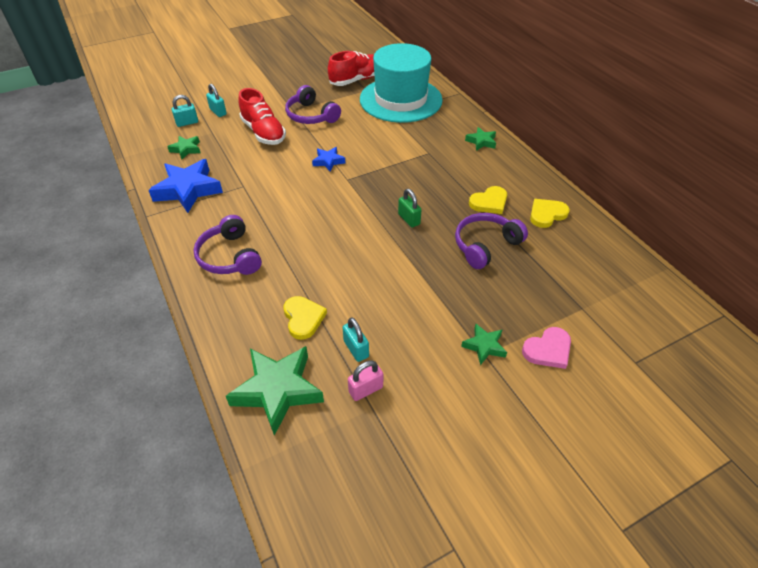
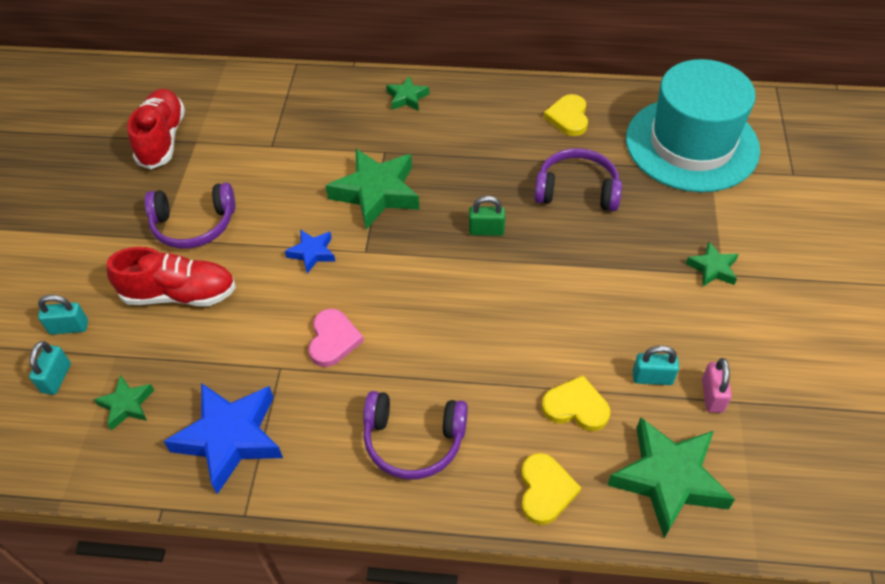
camera: 55 degrees left, 5 degrees up
turquoise hat [360,43,443,123] -> turquoise hat moved to [626,59,760,192]
purple headphones [455,213,528,269] -> purple headphones turned 105 degrees clockwise [534,148,622,211]
yellow heart [469,186,507,214] -> yellow heart moved to [521,453,581,525]
pink heart [522,327,571,369] -> pink heart moved to [309,309,364,367]
none -> green star [326,149,420,230]

